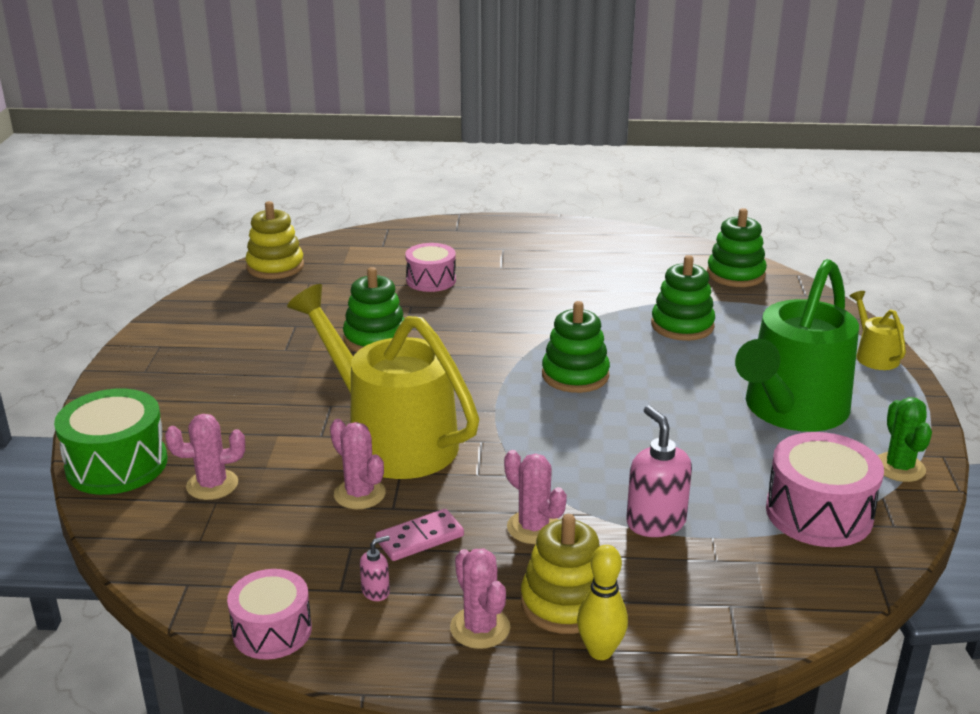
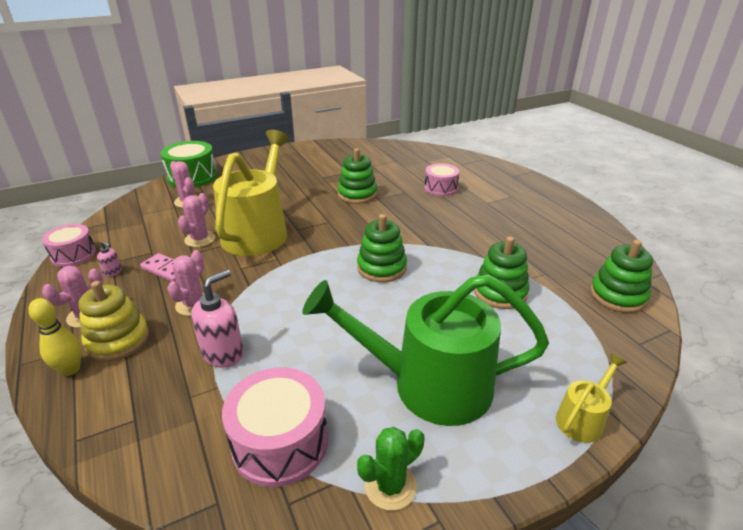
camera: 60 degrees right, 5 degrees up
yellow stacking toy [245,201,304,279] -> none

